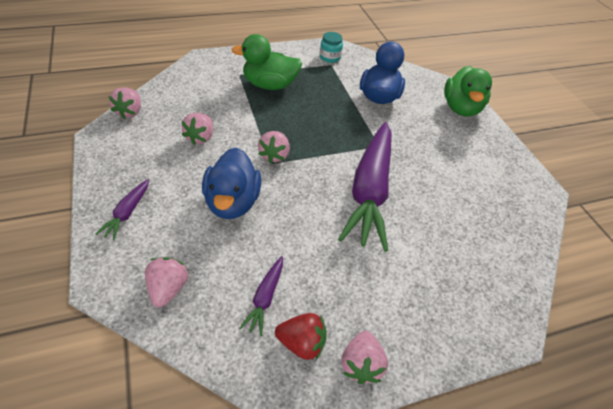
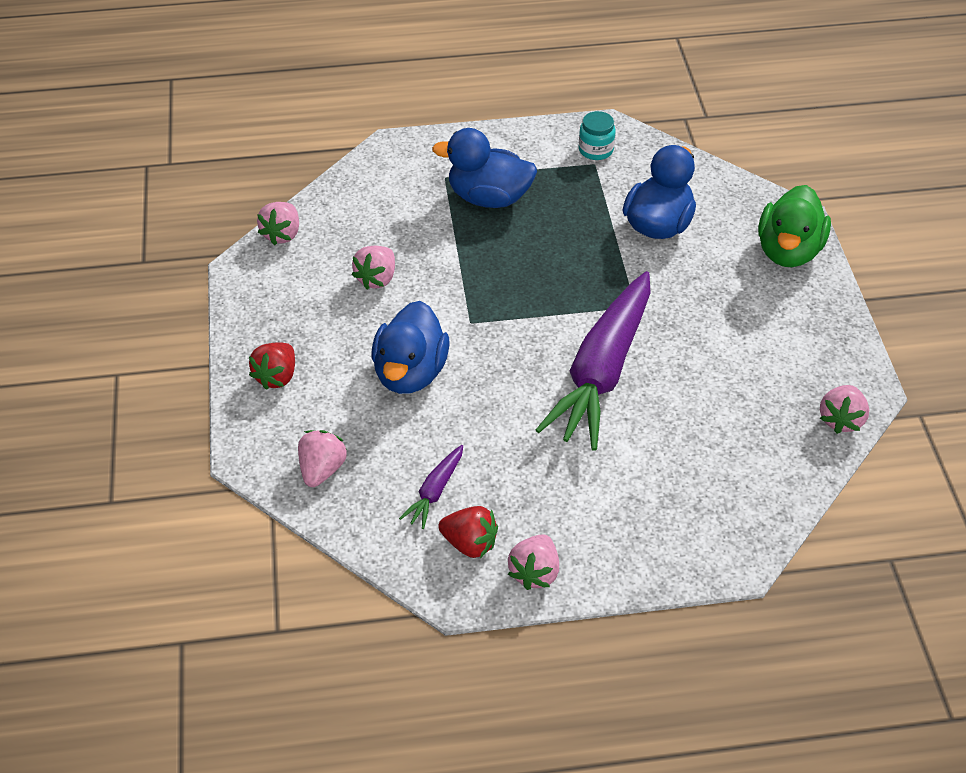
camera: 15 degrees right, 0 degrees up
purple carrot [95,179,149,240] -> red strawberry [249,342,295,390]
green duck [231,34,302,90] -> blue duck [432,128,537,208]
pink strawberry [258,131,290,164] -> pink strawberry moved to [820,385,869,434]

